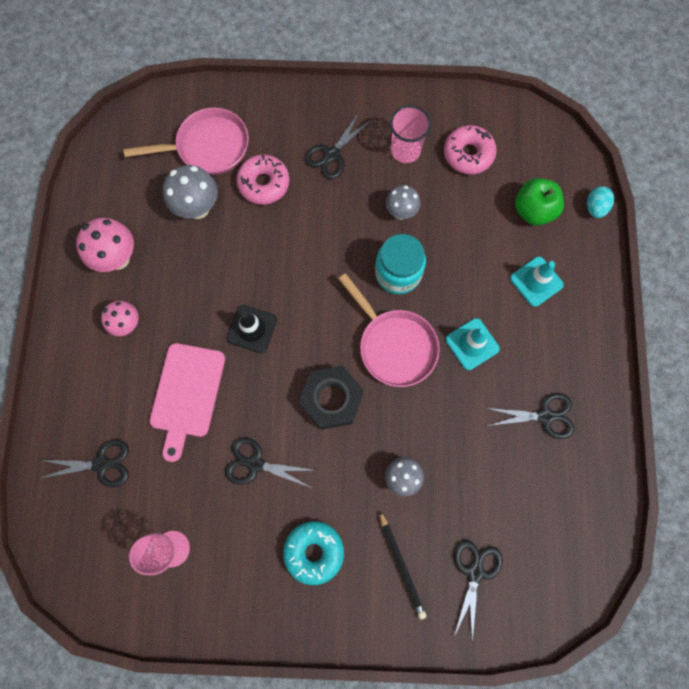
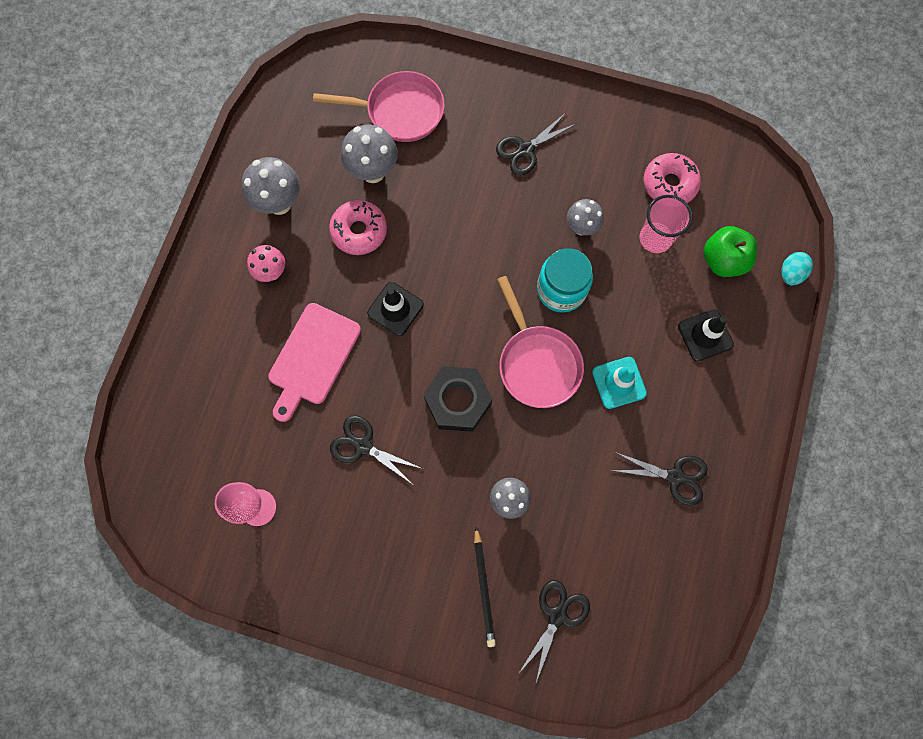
camera: 15 degrees right, 0 degrees up
black scissors [41,440,129,487] -> none
pink mushroom [76,218,134,272] -> grey mushroom [242,157,300,215]
pink donut [236,154,289,205] -> pink donut moved to [329,200,387,255]
turquoise donut [283,521,344,585] -> none
pink cup [390,105,431,163] -> pink cup moved to [640,195,692,253]
turquoise traffic cone [510,257,564,307] -> black traffic cone [678,309,734,361]

